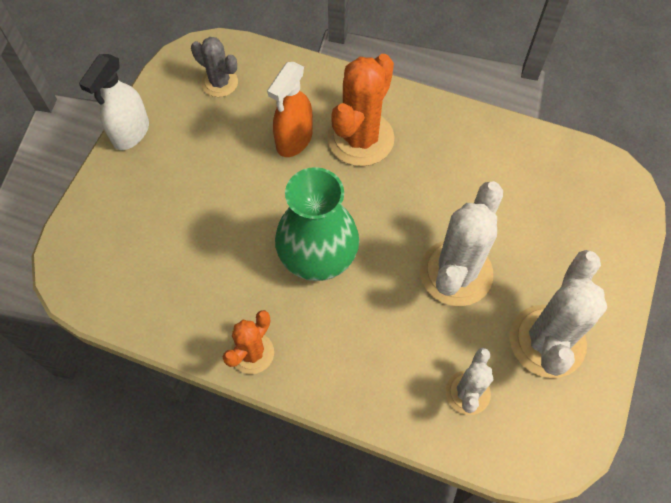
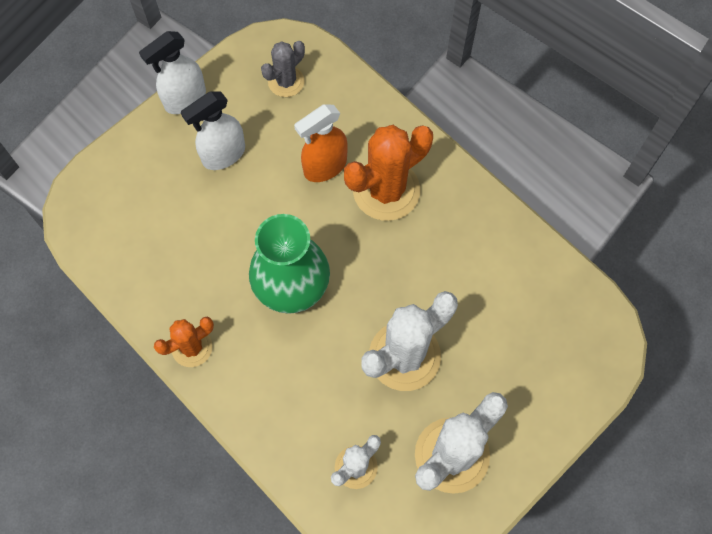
camera: 25 degrees right, 5 degrees up
grey cactus [191,37,238,97] -> grey cactus turned 75 degrees clockwise [261,41,305,97]
none -> white spray bottle [181,91,245,170]

